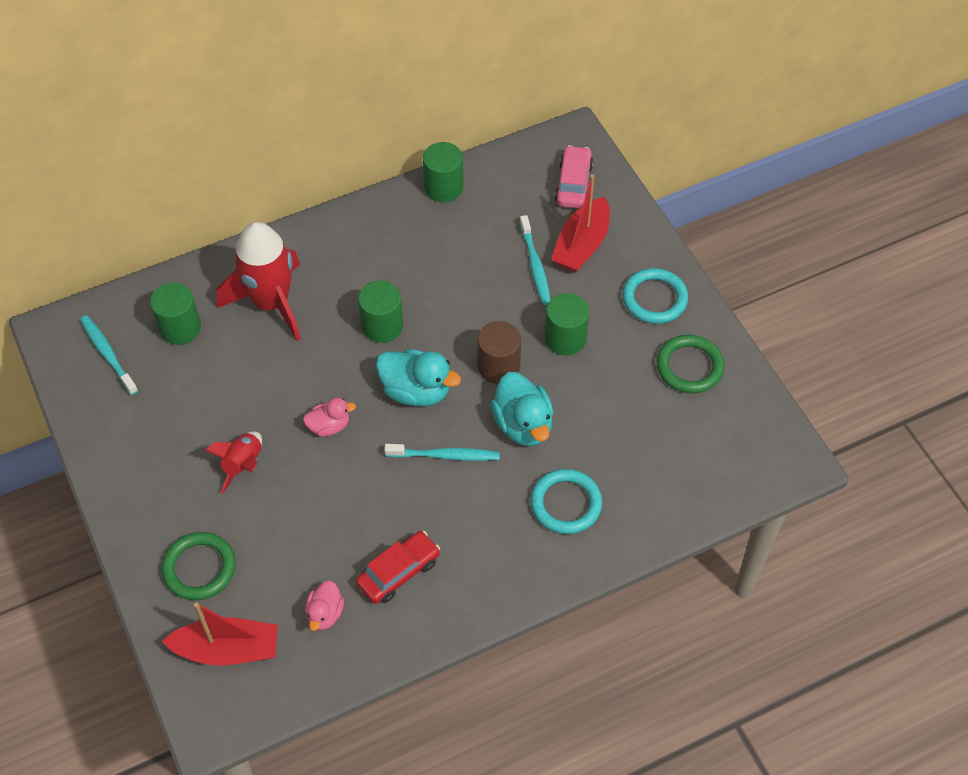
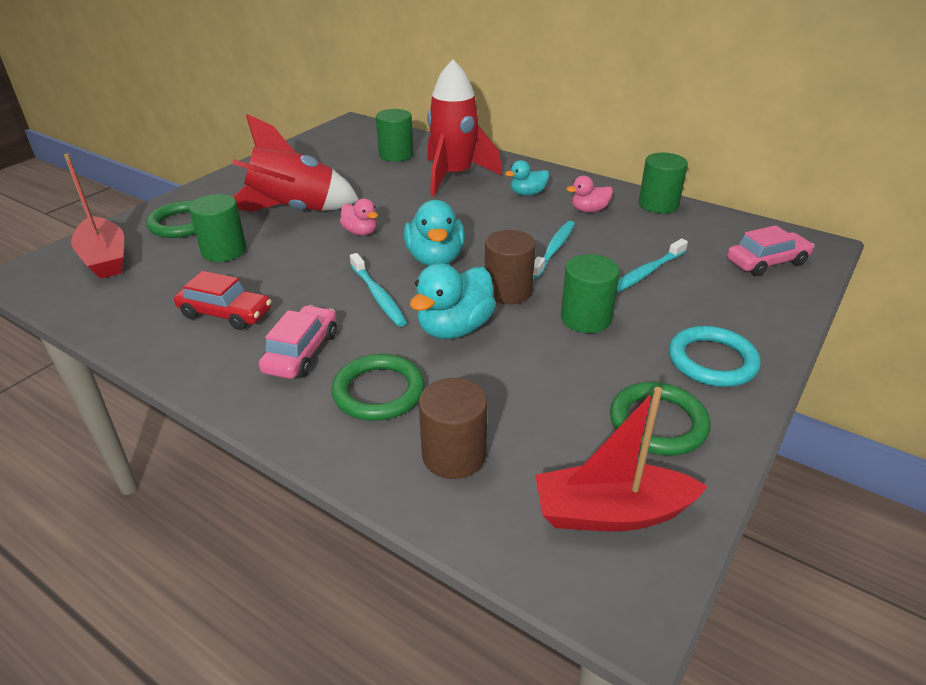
camera: 60 degrees right, 20 degrees down
turquoise toothbrush [80,315,138,395] -> turquoise toothbrush moved to [533,221,575,279]
red rocket [205,431,262,493] -> red rocket [232,114,359,212], size x1.97
pink duck [305,581,344,631] -> pink duck moved to [567,176,613,213]
green cylinder [358,281,403,343] -> green cylinder moved to [189,194,247,262]
turquoise ring [531,469,602,534] -> green ring [331,354,425,421]
red boat [551,175,610,273] -> red boat moved to [535,387,708,531]
none -> pink car [259,305,337,379]
none -> brown cylinder [419,378,487,479]
none -> turquoise duck [505,160,549,196]

